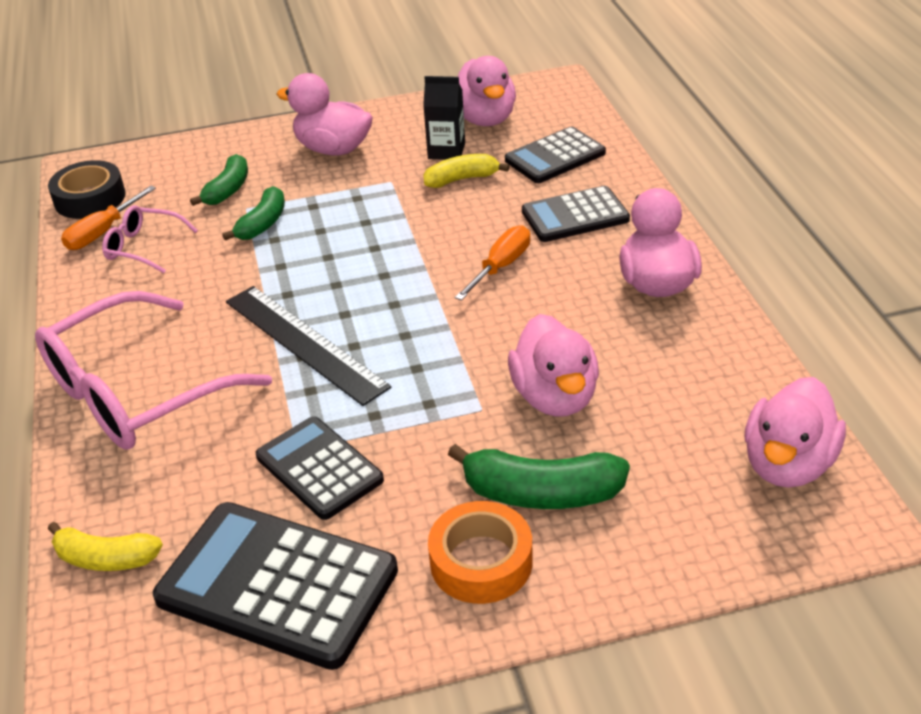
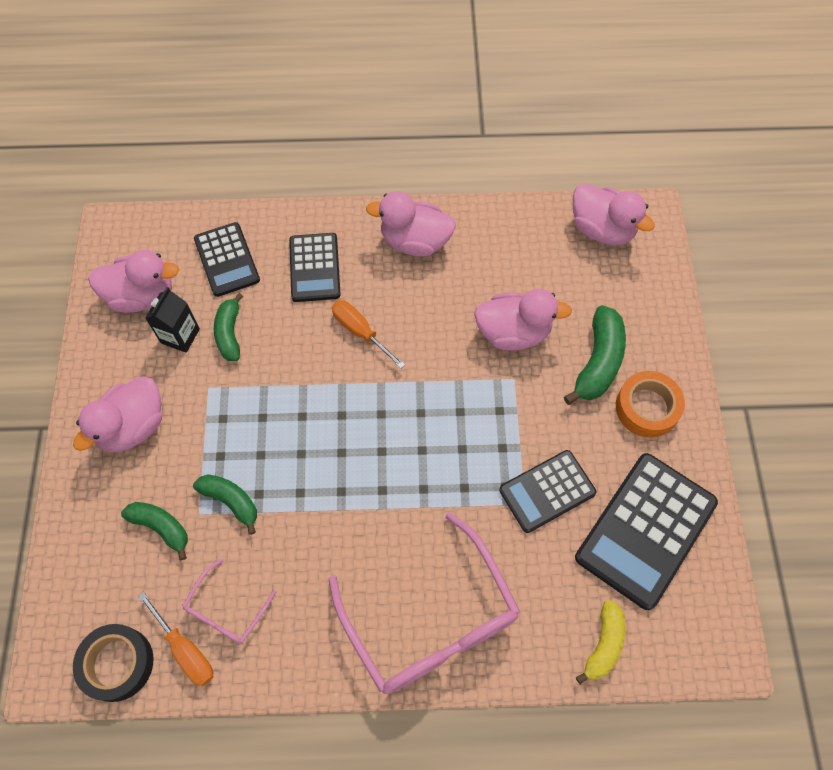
camera: 80 degrees left, 25 degrees up
black ruler [226,286,392,406] -> none
yellow banana [423,154,509,188] -> green banana [214,293,243,361]

